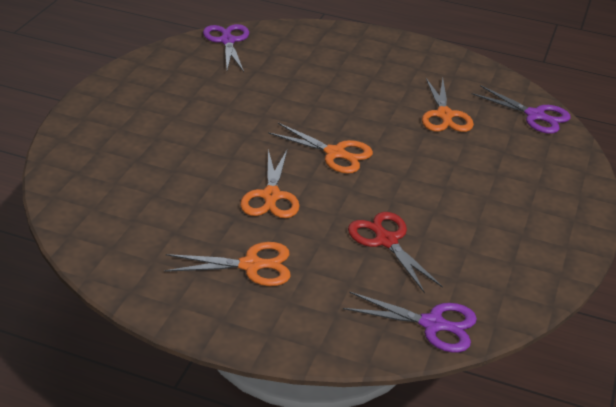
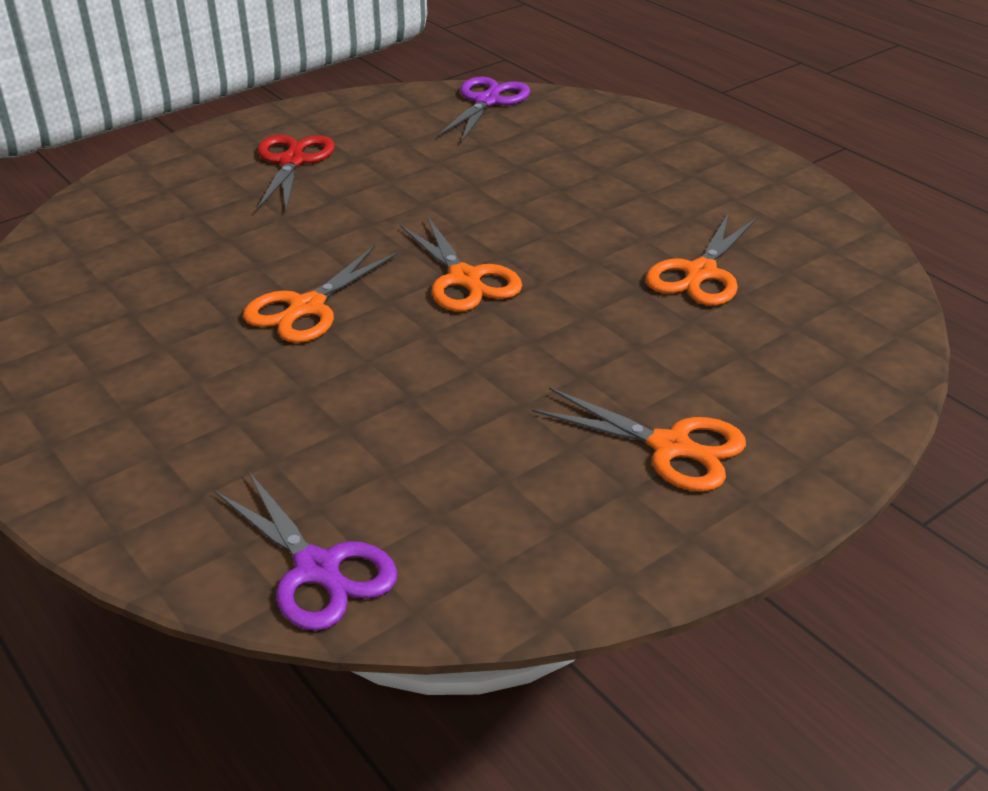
camera: 35 degrees right, 0 degrees up
orange scissors [164,242,291,286] -> orange scissors moved to [532,387,746,492]
red scissors [348,212,443,293] -> red scissors moved to [257,135,335,212]
purple scissors [471,85,571,134] -> none

